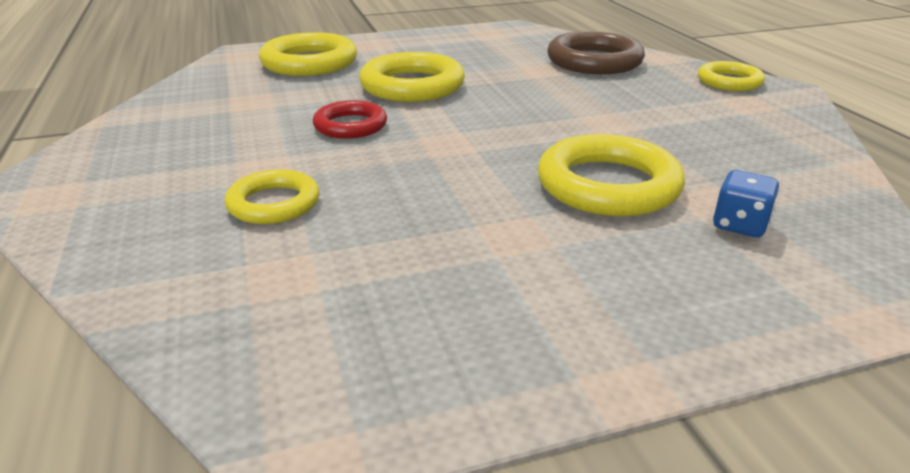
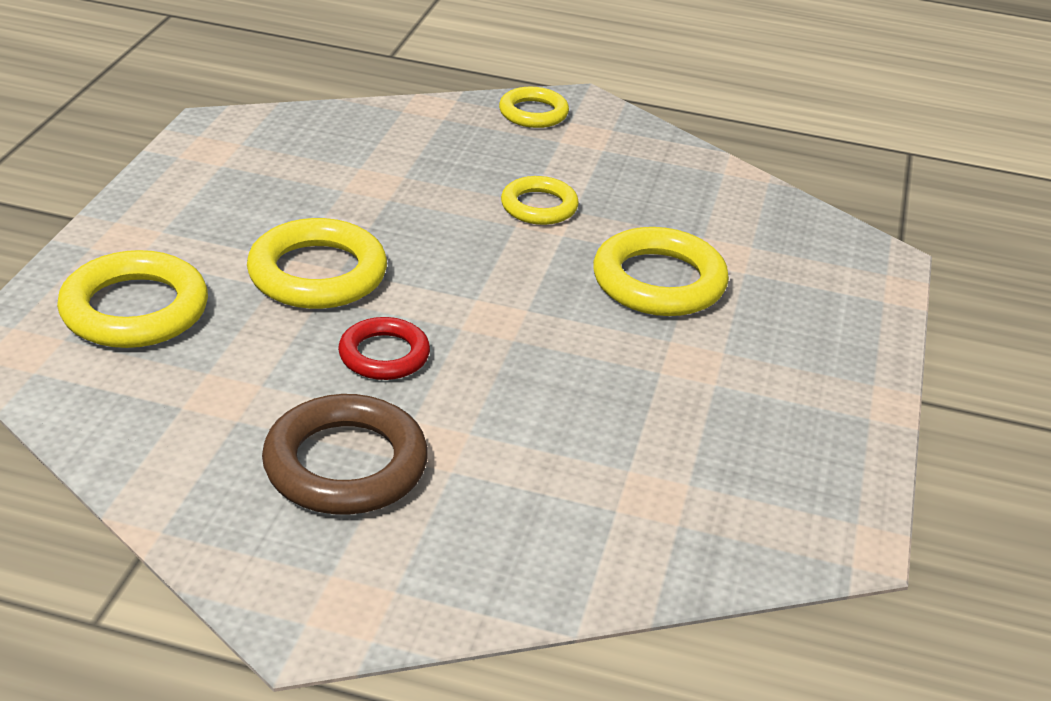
camera: 60 degrees left, 5 degrees up
yellow ring [225,169,320,224] -> yellow ring moved to [501,176,579,225]
brown ring [547,31,645,74] -> brown ring moved to [262,394,428,515]
blue dice [713,170,780,237] -> none

